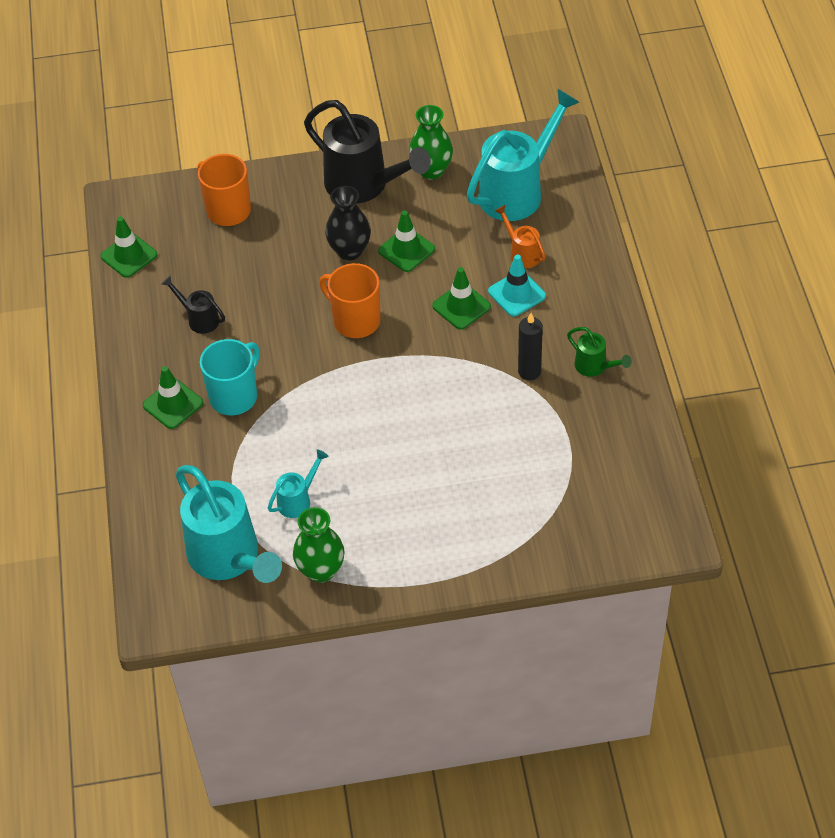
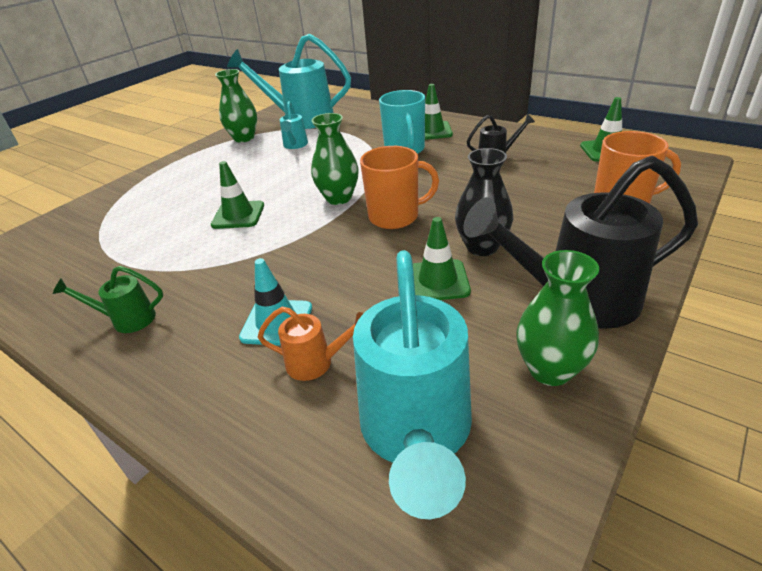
camera: 135 degrees right, 15 degrees down
green traffic cone [432,267,491,330] -> green traffic cone moved to [211,161,264,229]
black candle [518,313,543,380] -> none
none -> green vase [311,113,359,205]

